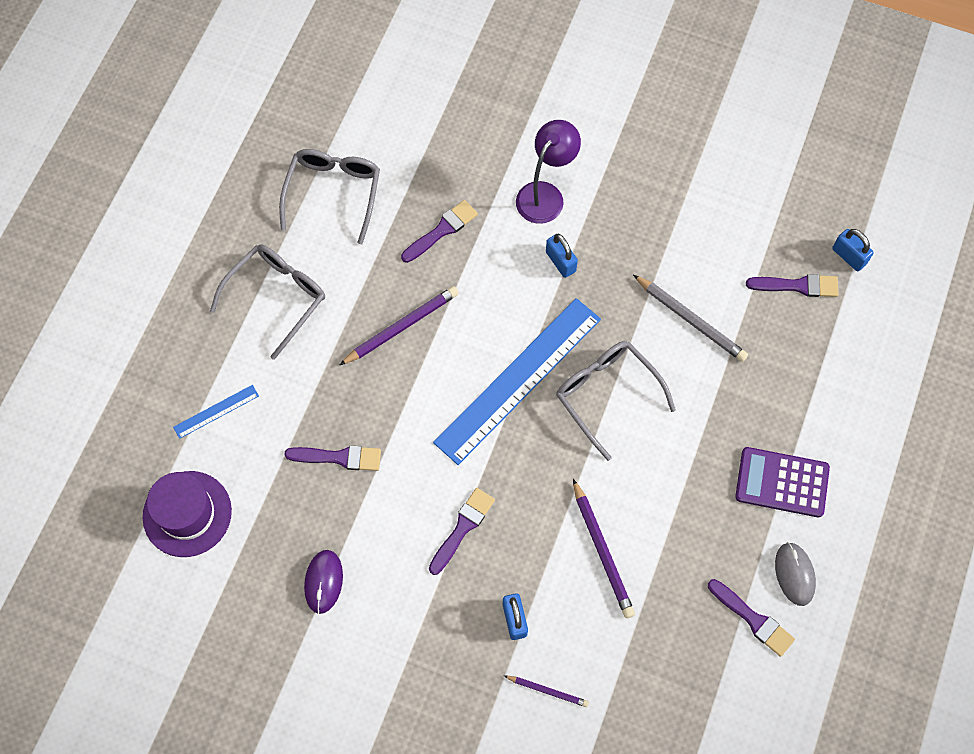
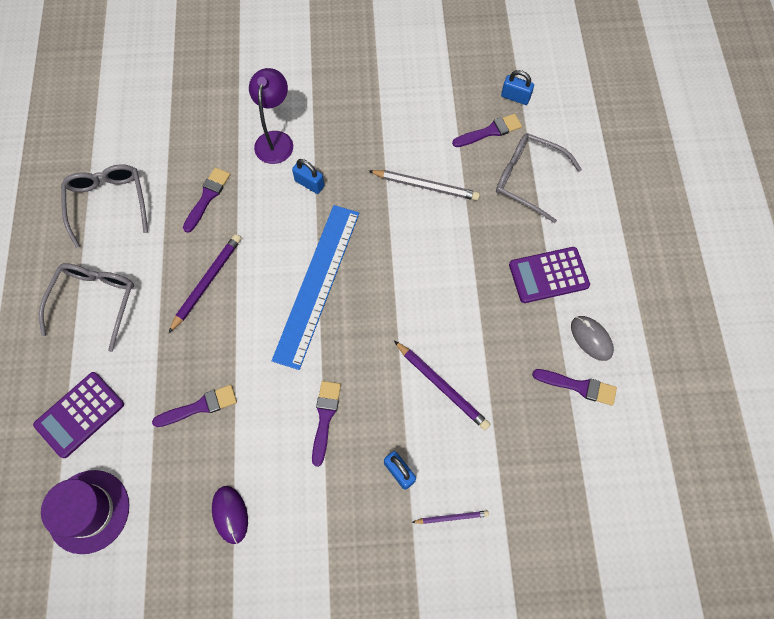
camera: 25 degrees left, 0 degrees up
blue ruler [173,385,259,439] -> purple calculator [33,372,124,458]
grey glasses [556,341,676,461] -> grey glasses moved to [496,133,582,223]

